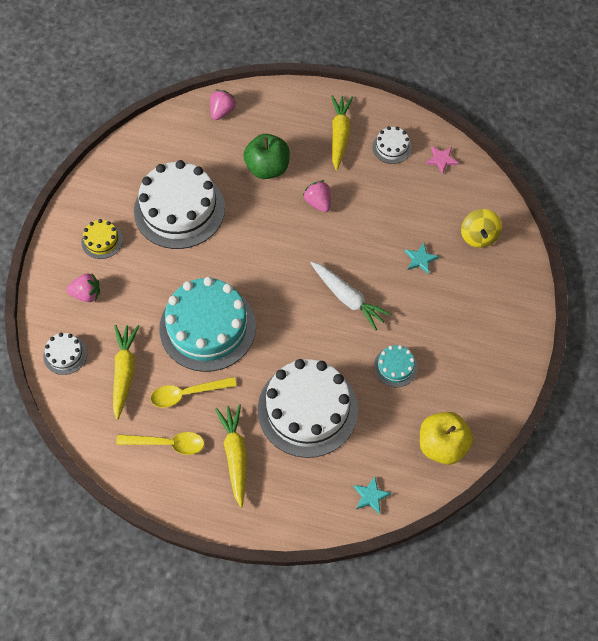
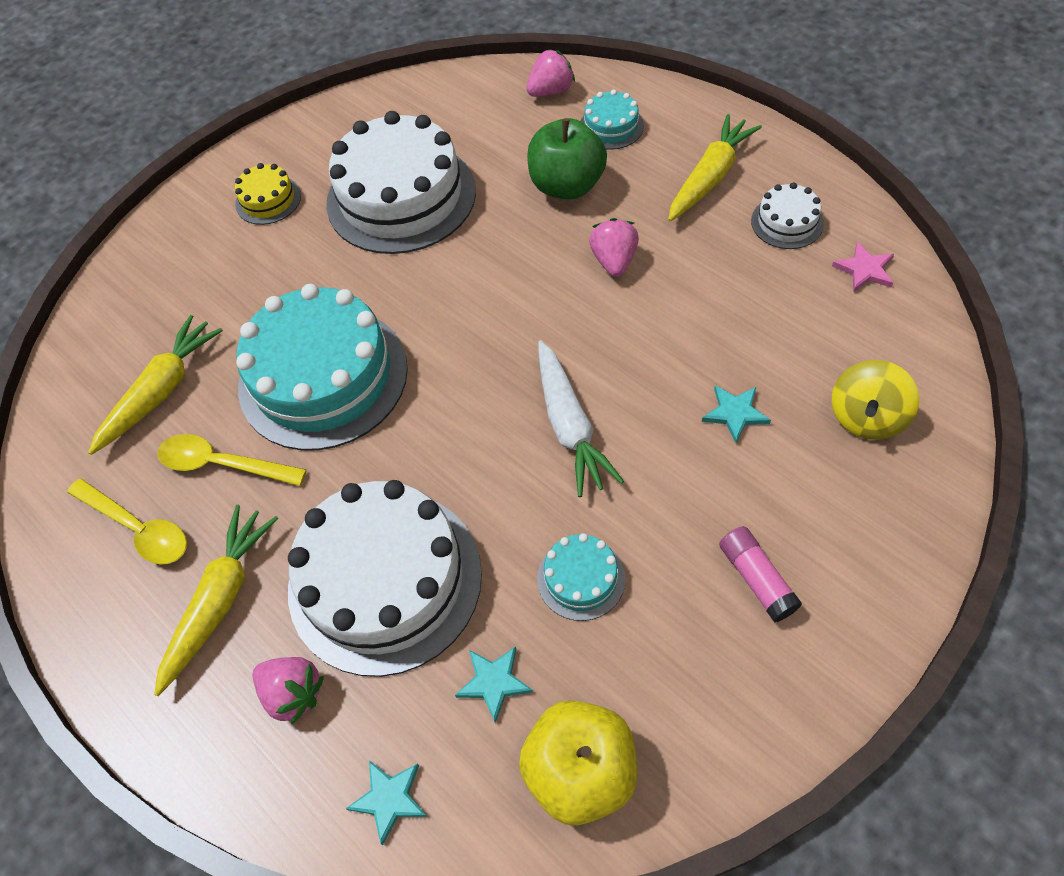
camera: 35 degrees right, 5 degrees down
white cake [43,333,87,375] -> none
pink strawberry [66,274,100,302] -> pink strawberry moved to [252,657,324,724]
none -> turquoise star [455,647,533,723]
none -> turquoise cake [580,89,644,150]
none -> pink glue stick [719,526,802,623]

